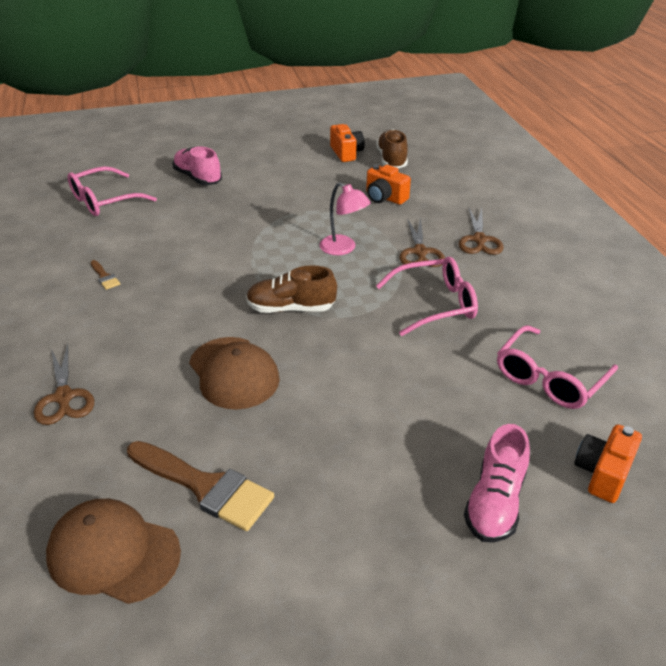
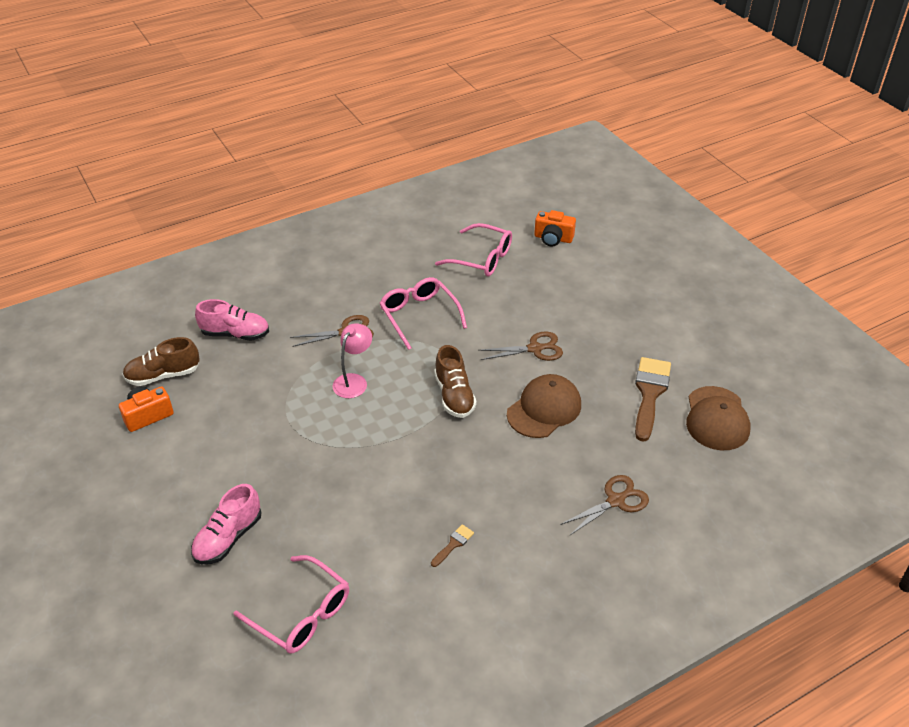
camera: 105 degrees left, 5 degrees up
orange camera [366,165,411,205] -> none
brown scissors [459,208,503,255] -> brown scissors moved to [478,331,563,361]
pink shoe [464,424,530,543] -> pink shoe moved to [195,299,269,341]

